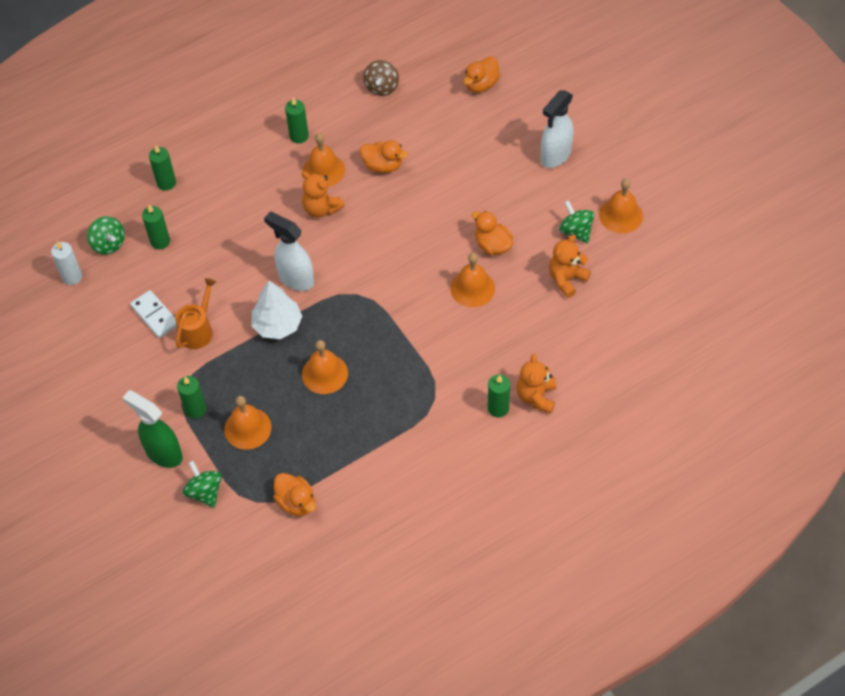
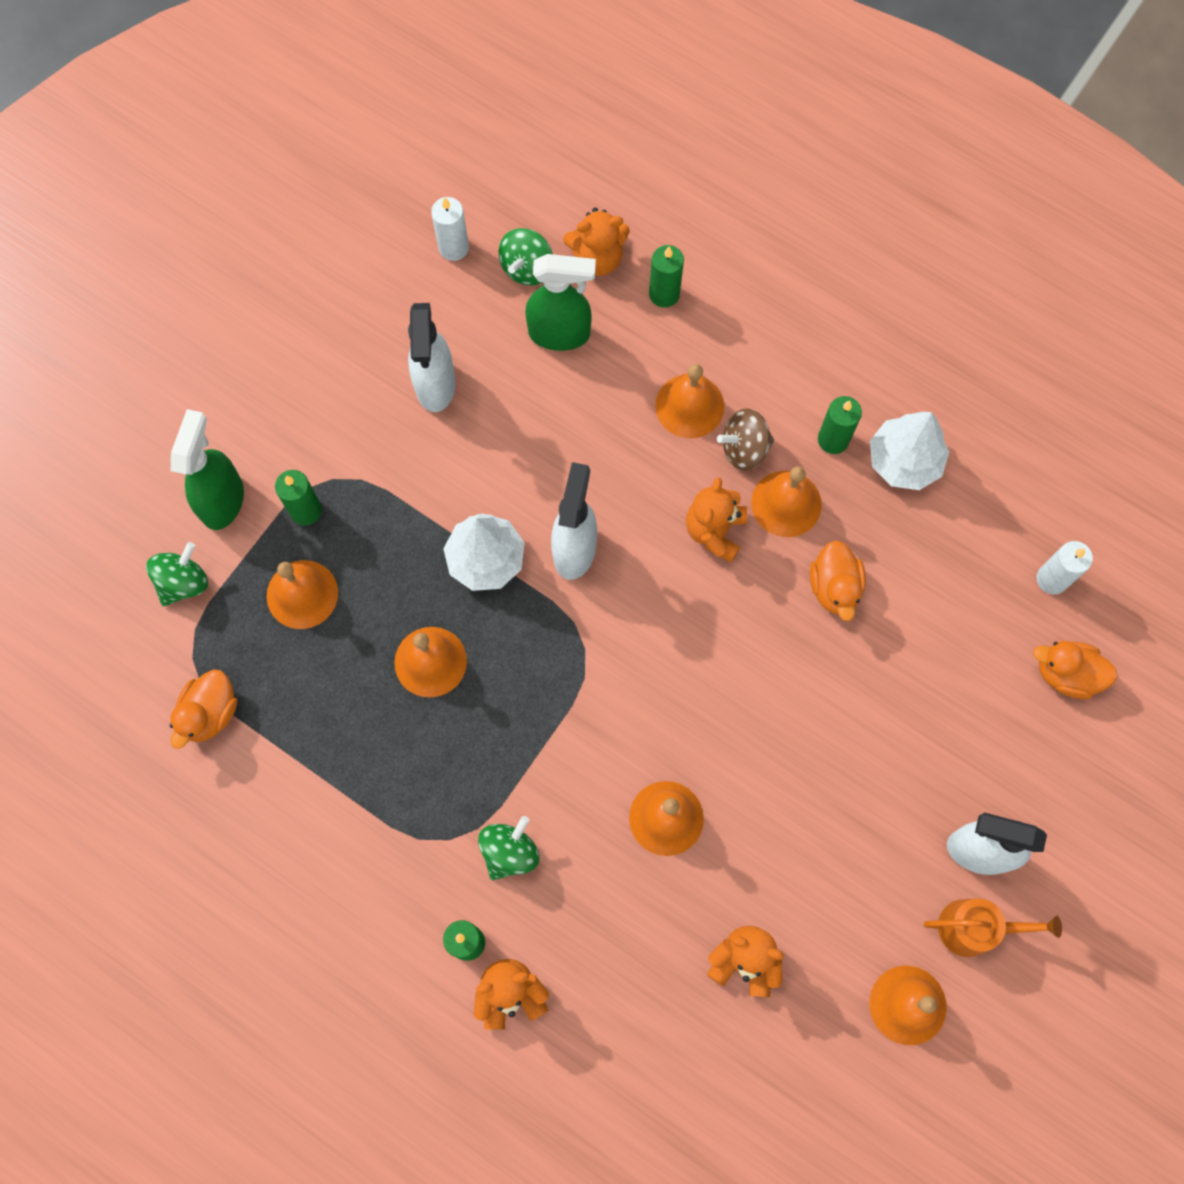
camera: 65 degrees right, 15 degrees up
white domino [130,290,177,338] -> white spray bottle [408,303,456,412]
green candle [142,205,170,250] -> green spray bottle [525,254,596,351]
orange watering can [175,278,216,349] -> orange watering can moved to [923,899,1062,957]
brown spinning top [363,60,399,96] -> brown spinning top moved to [717,408,774,471]
orange duck [472,211,513,255] -> none
green spinning top [559,200,594,243] -> green spinning top moved to [478,816,539,880]
none -> orange teddy bear [563,207,630,276]
none -> orange bell [655,364,725,438]
none -> white tree [870,412,949,490]
none -> white candle [1037,541,1093,595]

